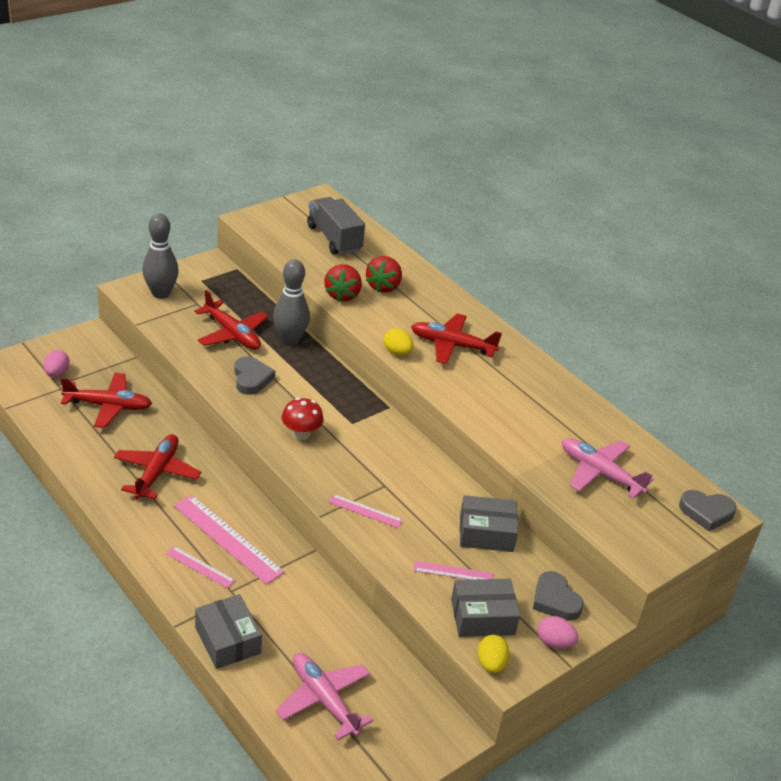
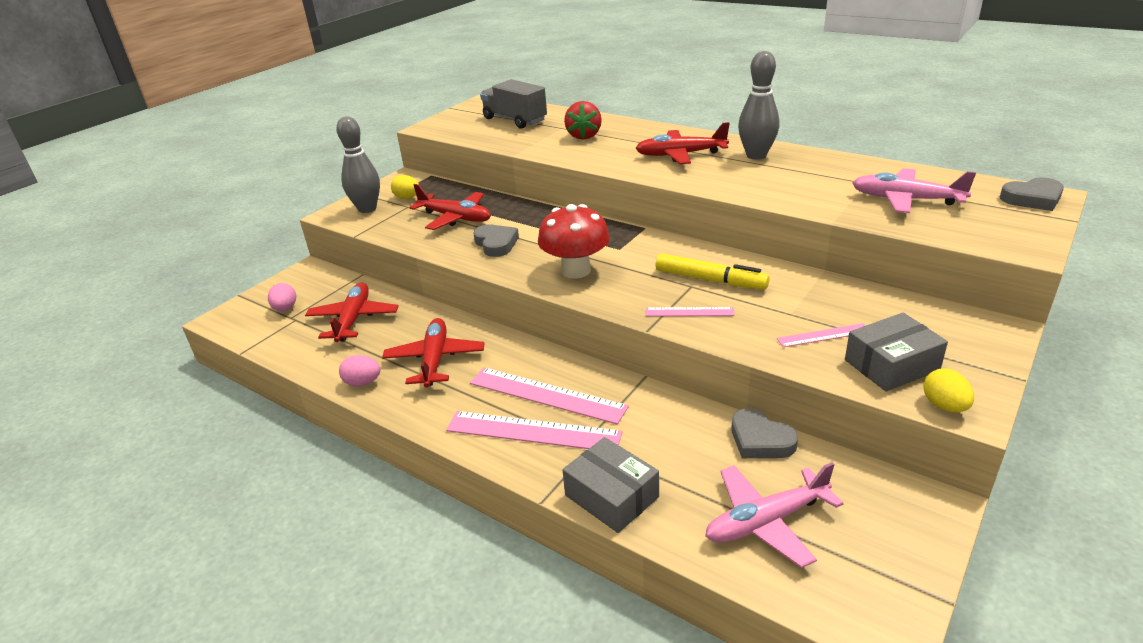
camera: 10 degrees left, 5 degrees down
red plane [61,373,152,428] -> red plane turned 75 degrees counterclockwise [305,282,399,342]
pink ruler [166,546,235,588] -> pink ruler [446,411,622,449], size x1.88
grey bowling pin [273,259,310,345] -> grey bowling pin moved to [738,51,779,160]
pink plane [276,653,373,740] -> pink plane turned 60 degrees counterclockwise [705,462,843,568]
red mushroom [282,398,324,440] -> red mushroom [538,204,610,279], size x1.54
red strawberry [324,264,362,302] -> none
yellow egg [384,328,414,355] -> yellow egg moved to [391,175,419,199]
grey box [460,495,518,552] -> none
grey heart [533,571,584,621] -> grey heart moved to [731,408,798,458]
pink egg [537,616,578,649] -> pink egg moved to [339,355,380,386]
none -> yellow marker [656,253,770,290]

